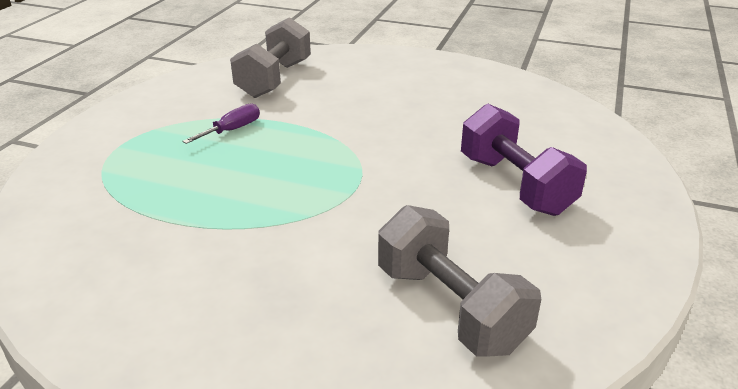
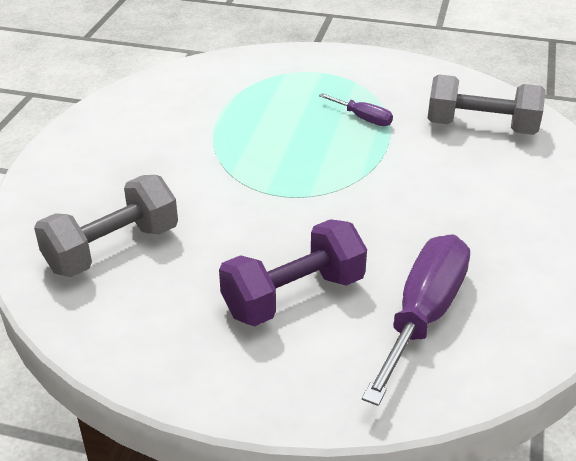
camera: 85 degrees right, 5 degrees up
none -> purple screwdriver [362,235,470,406]

